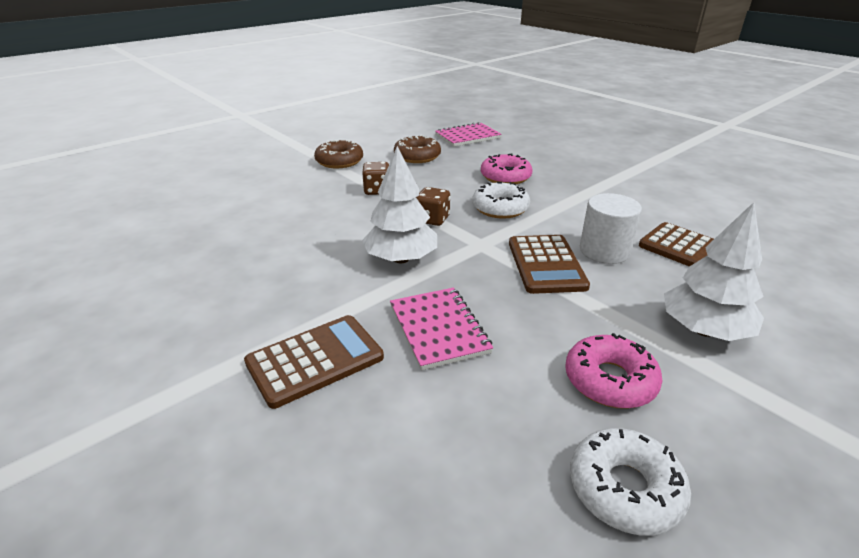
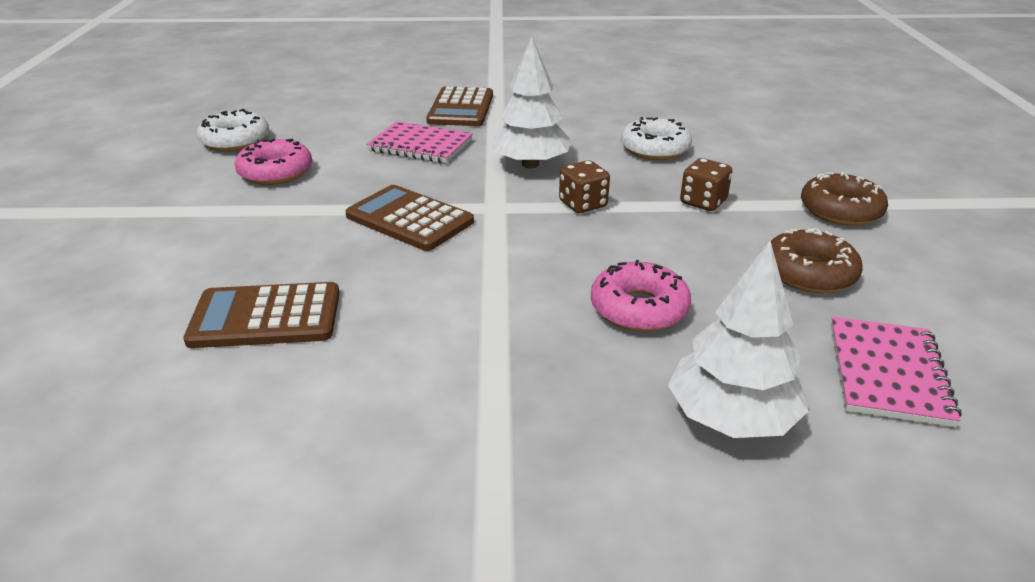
camera: 130 degrees right, 0 degrees up
white donut [472,182,530,219] -> white donut moved to [621,117,692,160]
white cylinder [580,193,642,264] -> none
white tree [664,202,764,341] -> white tree moved to [668,241,808,438]

